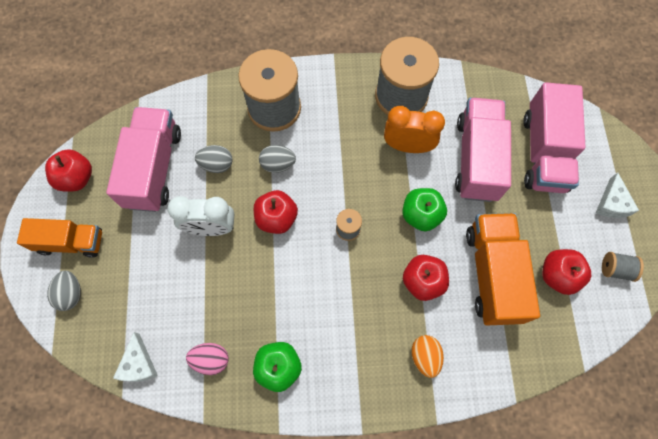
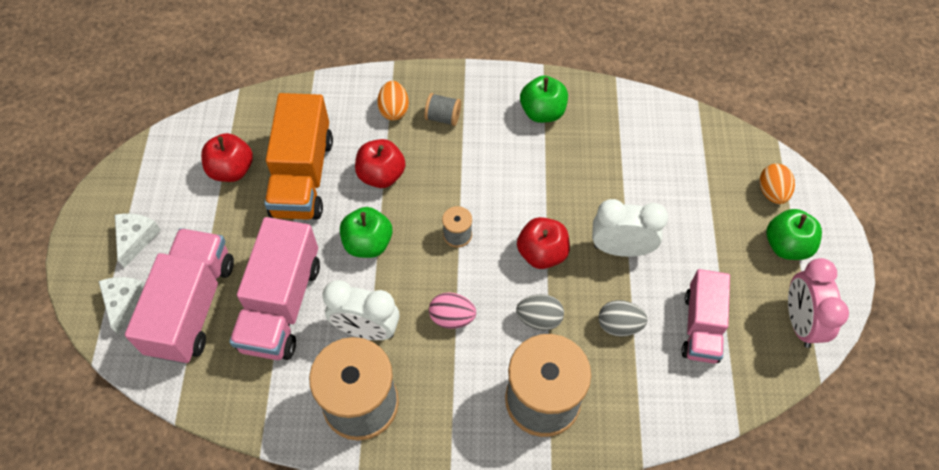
camera: 175 degrees left, 10 degrees down
orange truck [17,218,102,258] -> green apple [766,209,822,260]
red apple [45,149,92,192] -> pink clock [788,258,849,348]
grey egg [47,271,81,311] -> orange egg [760,164,795,204]
pink truck [106,107,181,212] -> pink truck [681,269,730,364], size x0.66
white cheese [113,332,158,382] -> white cheese moved to [98,277,145,334]
pink egg [186,343,228,375] -> pink egg moved to [429,292,476,329]
orange clock [384,106,445,153] -> white clock [322,280,400,340]
grey spool [602,252,644,282] -> grey spool moved to [424,93,461,126]

